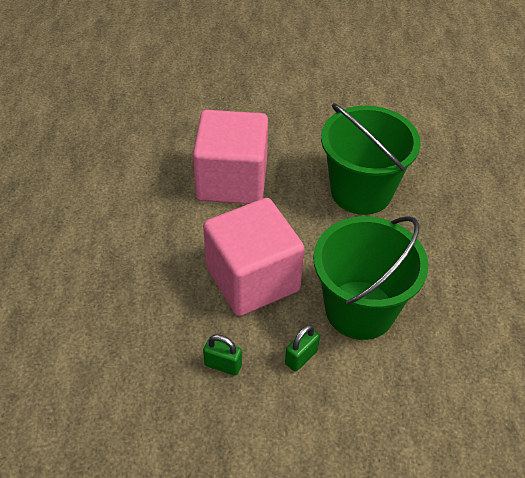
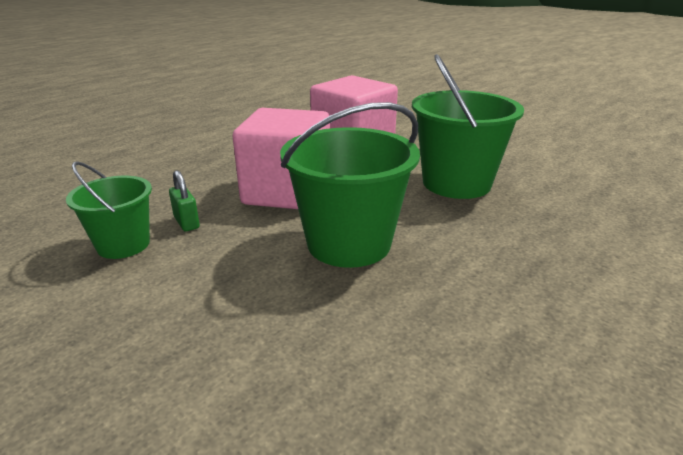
camera: 40 degrees right, 20 degrees down
green padlock [285,325,320,372] -> none
none -> green bucket [66,161,152,259]

